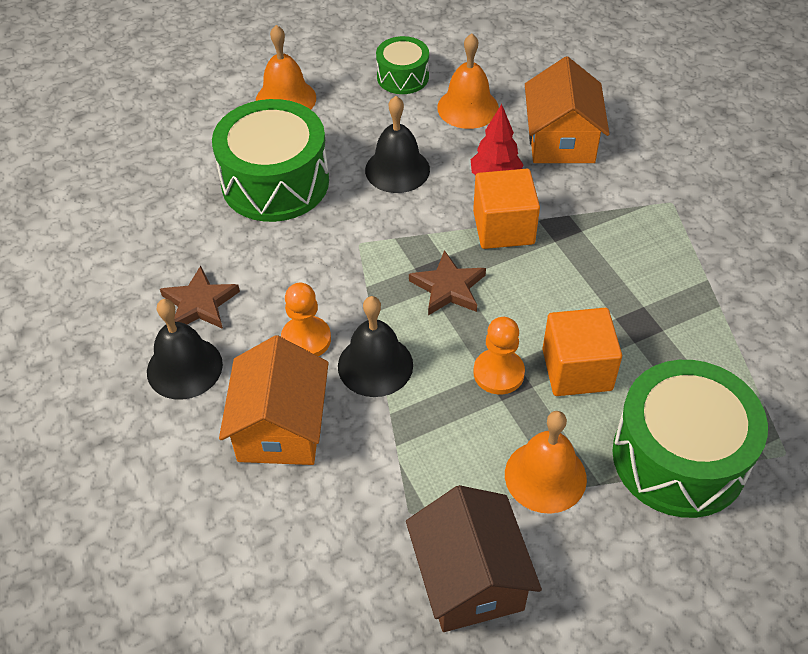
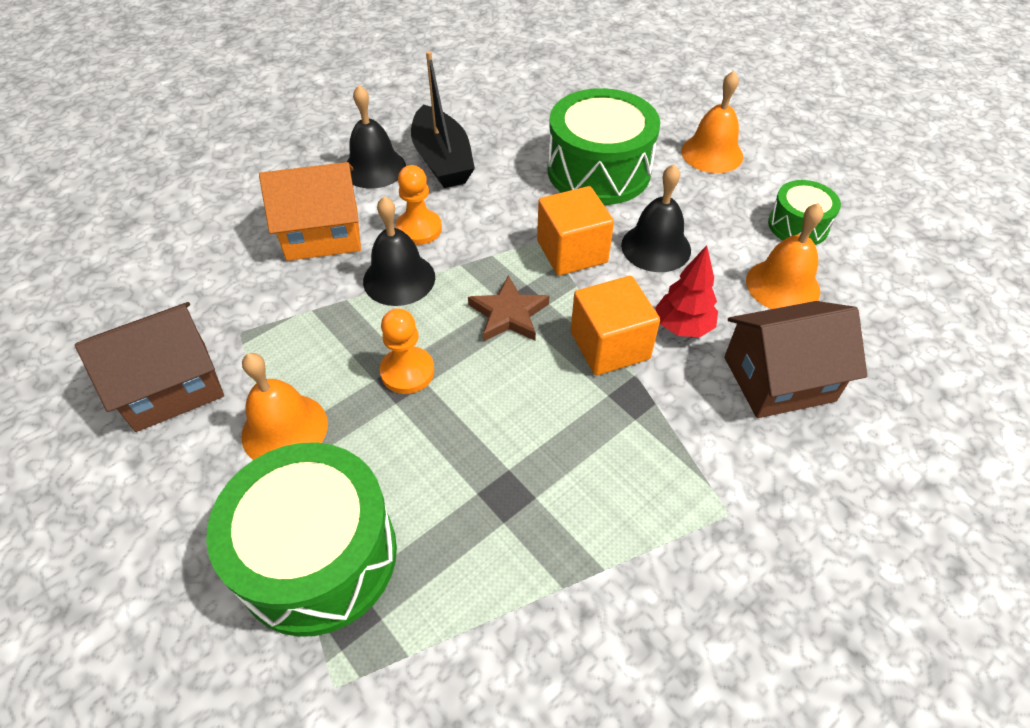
camera: 75 degrees right, 0 degrees up
brown star [160,266,240,329] -> black boat [411,51,475,188]
orange house [525,56,609,163] -> brown house [724,301,867,418]
orange cube [542,308,622,396] -> orange cube moved to [537,186,614,275]

